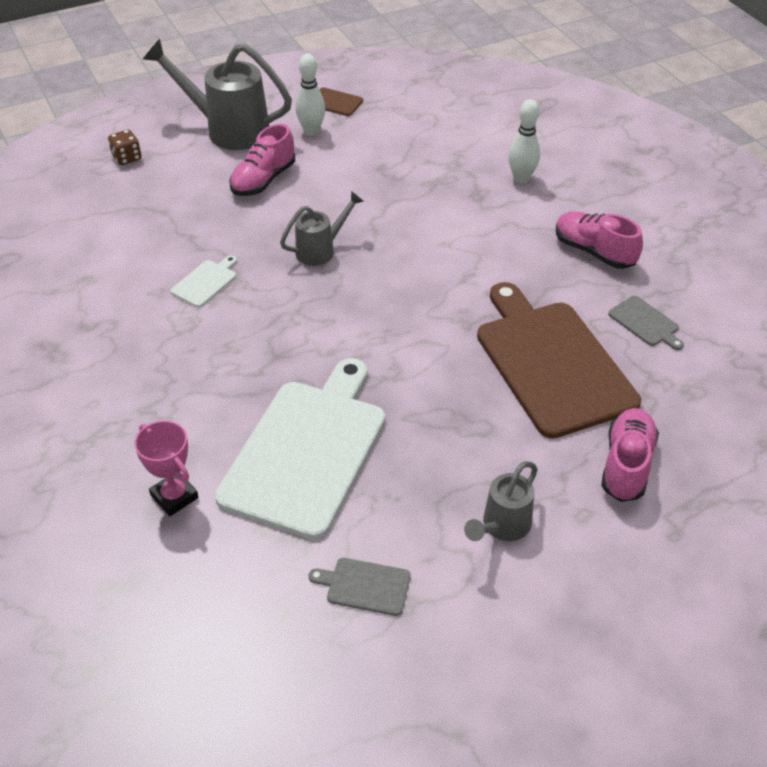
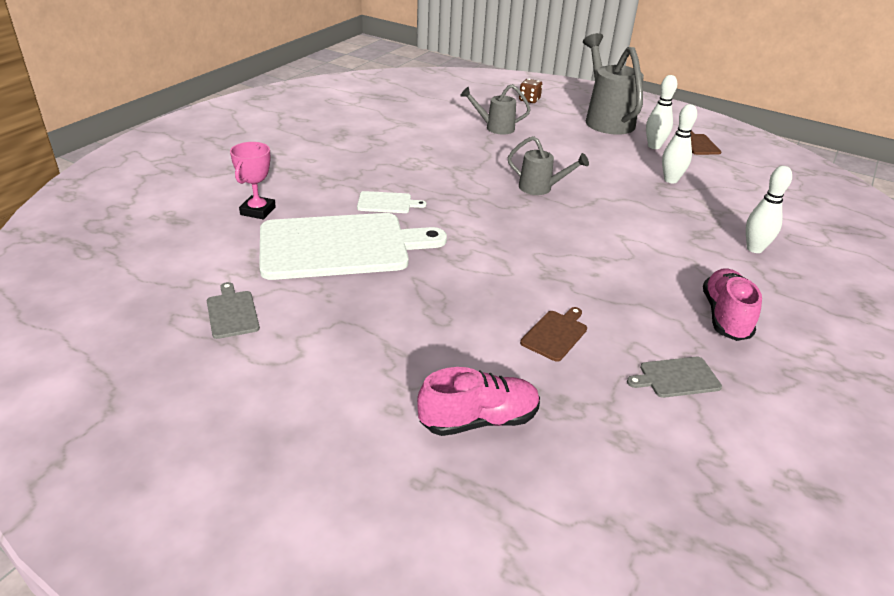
camera: 55 degrees right, 10 degrees down
white cutting board [170,255,237,307] -> white cutting board moved to [357,191,426,213]
pink shoe [229,124,295,196] -> none
grey watering can [464,461,538,541] -> grey watering can moved to [460,84,531,135]
brown cutting board [477,282,641,439] -> brown cutting board [520,307,587,362], size x0.40
grey cutting board [608,296,684,350] -> grey cutting board turned 60 degrees clockwise [627,357,722,398]
none -> white bowling pin [662,104,697,183]

